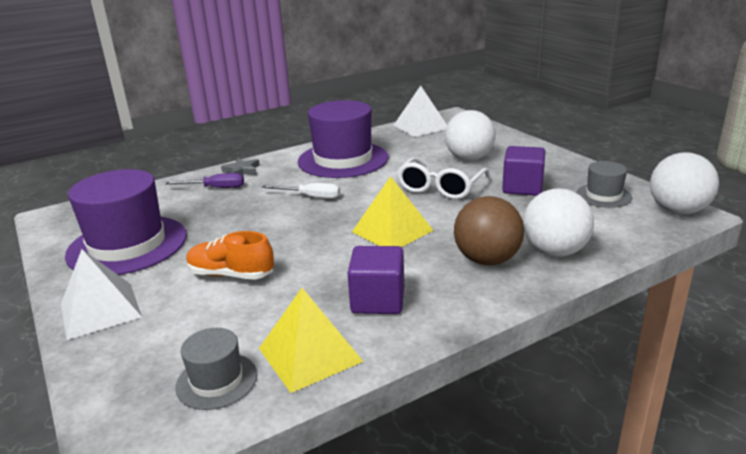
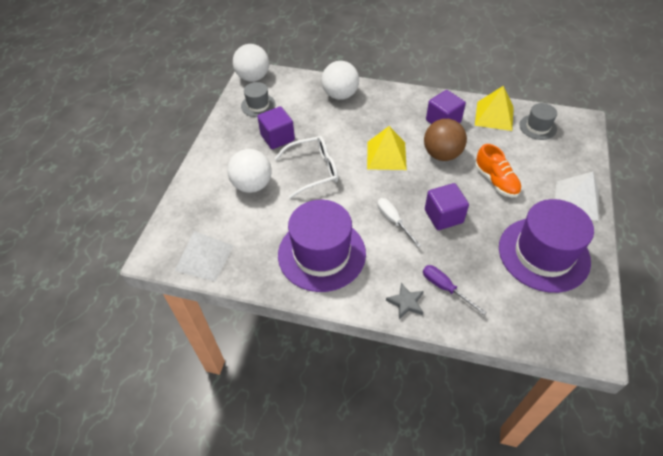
camera: 135 degrees left, 25 degrees up
brown ball [454,196,524,265] -> brown ball moved to [424,119,467,161]
none -> purple cube [425,183,469,230]

